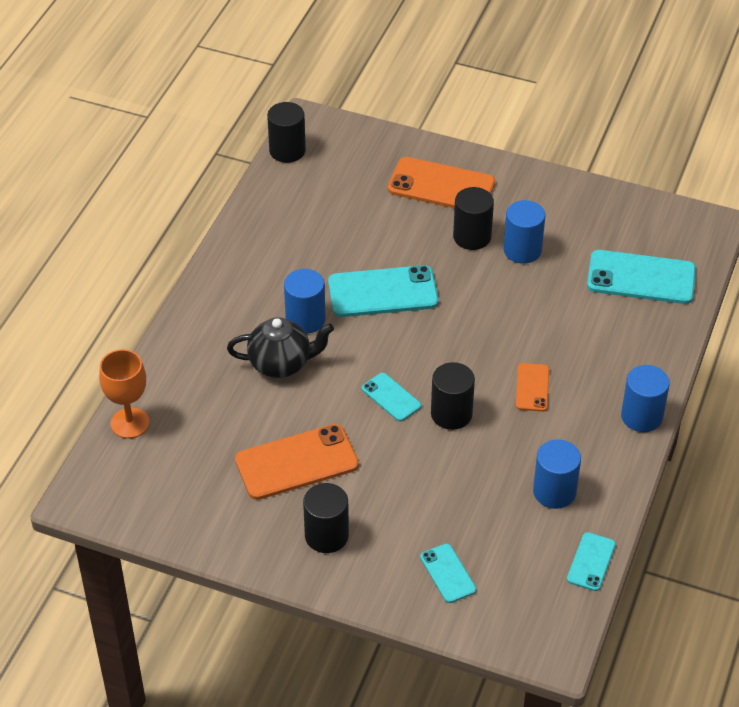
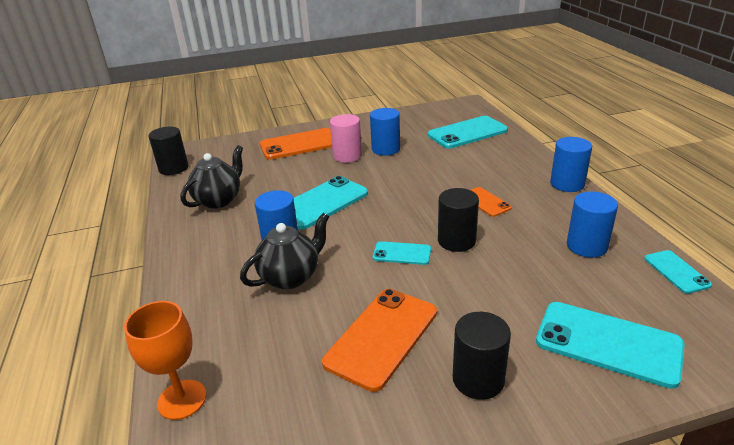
camera: 35 degrees left, 15 degrees down
turquoise phone [420,544,476,603] -> turquoise phone [536,302,685,389], size x1.87
black cylinder [453,187,494,250] -> pink cylinder [330,114,362,163]
none -> black teapot [181,145,243,209]

